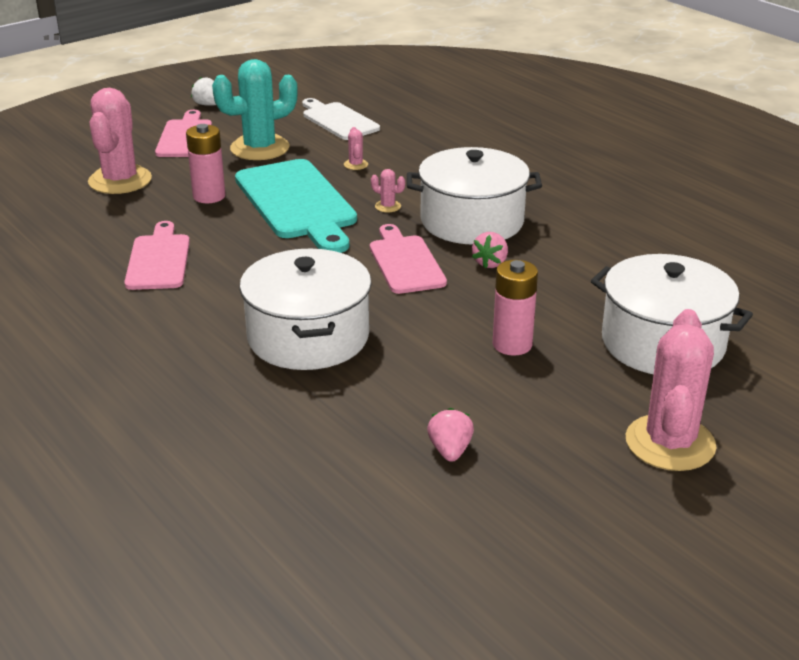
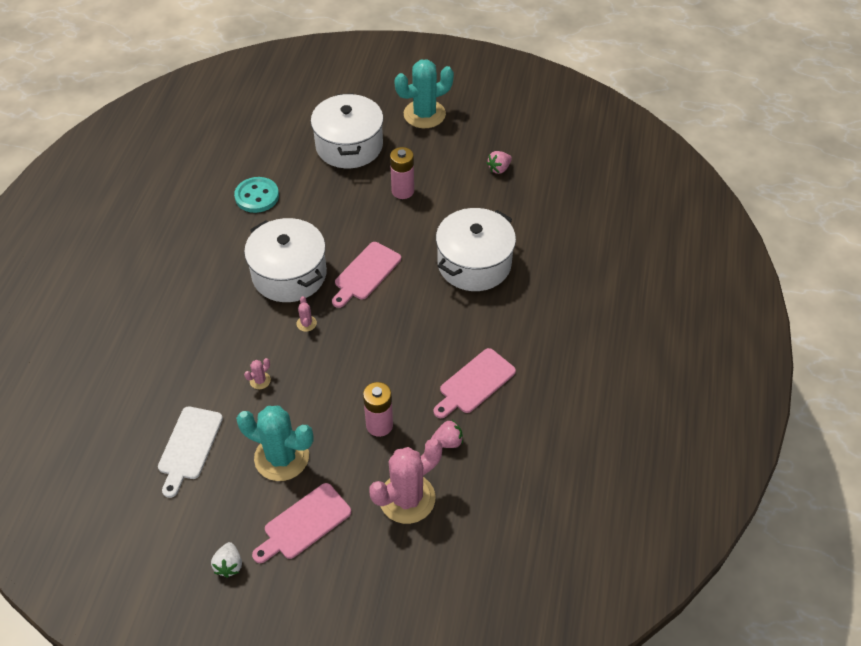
camera: 130 degrees left, 20 degrees up
turquoise cutting board [235,159,357,253] -> none
pink strawberry [472,232,508,269] -> pink strawberry moved to [431,420,463,448]
pink cactus [626,309,717,471] -> turquoise cactus [394,59,454,128]
none -> turquoise button [234,177,279,213]

